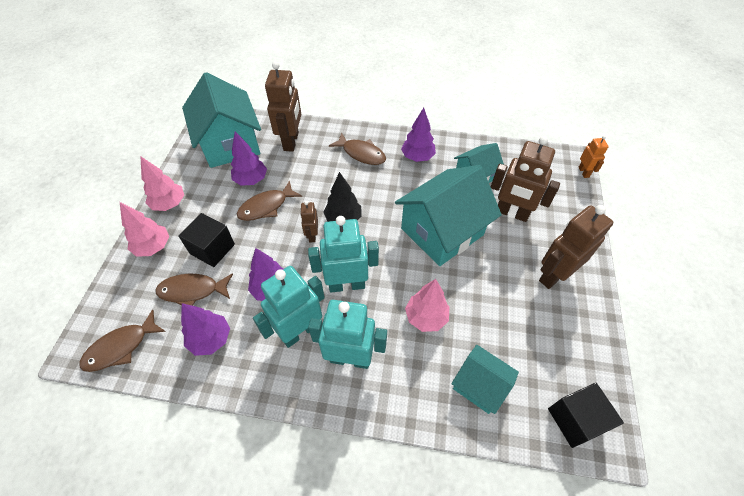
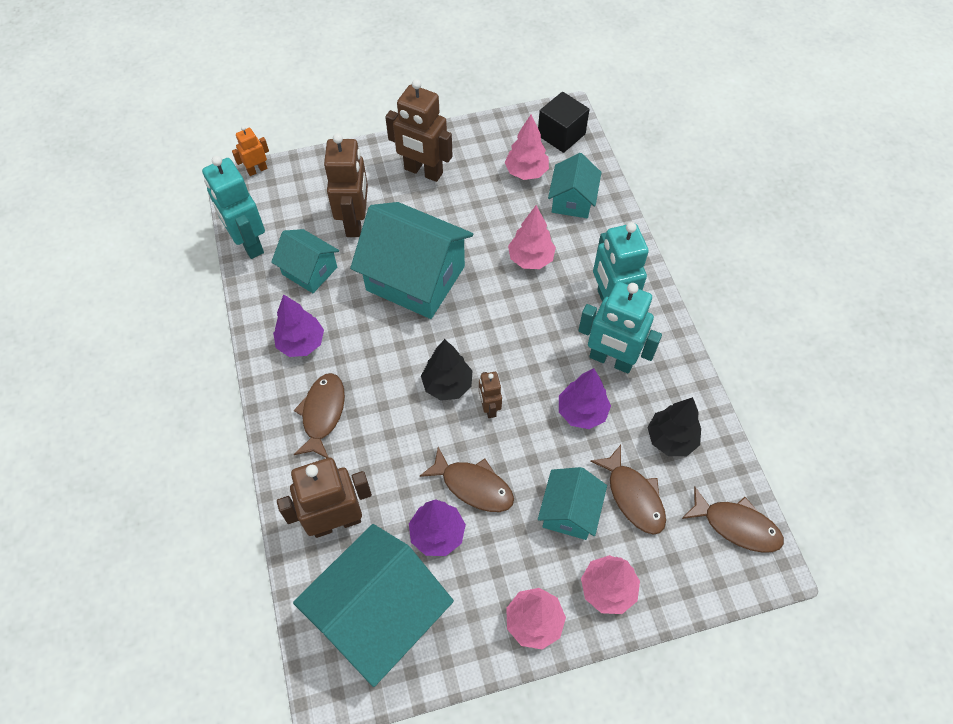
camera: 115 degrees left, 5 degrees up
black cube [178,213,235,267] -> turquoise house [538,467,607,540]
purple tree [181,303,230,356] -> black tree [647,397,701,456]
brown robot [300,201,318,242] -> brown robot turned 105 degrees clockwise [479,372,502,418]
turquoise robot [308,216,379,292] -> turquoise robot moved to [202,156,265,259]
none -> pink tree [504,115,549,180]

